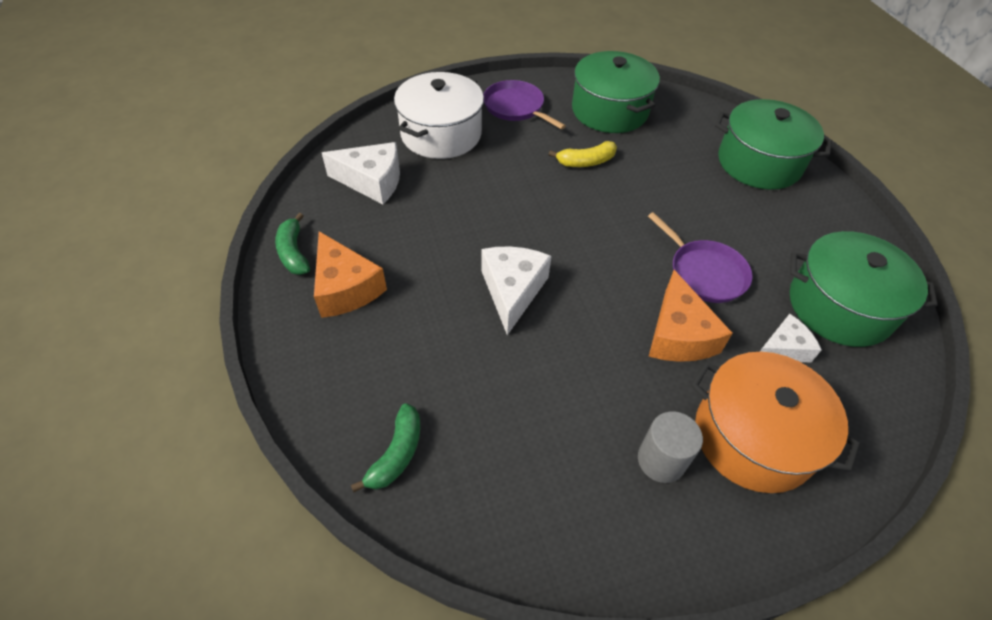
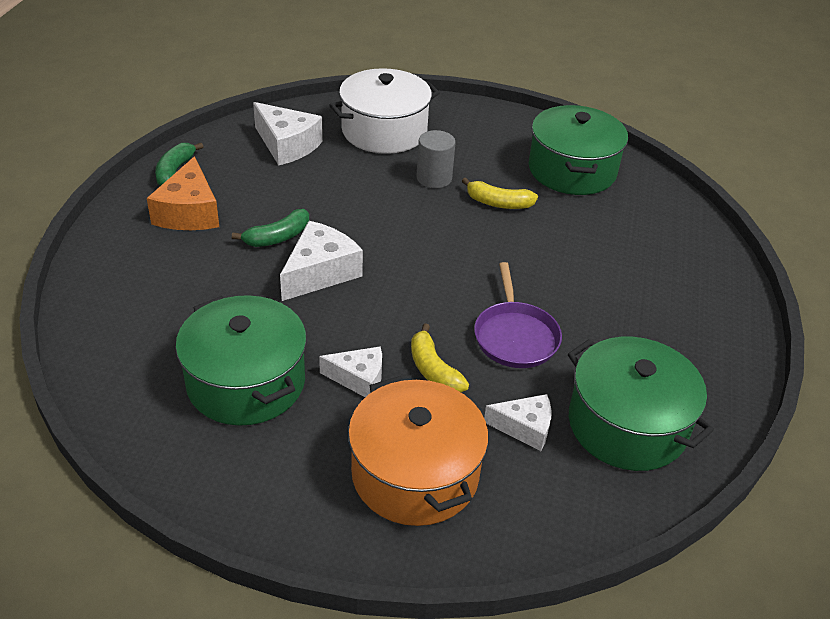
camera: 30 degrees right, 10 degrees down
green banana [351,403,420,492] -> green banana moved to [232,209,309,247]
purple pan [483,80,566,129] -> none
grey cylinder [638,411,703,483] -> grey cylinder moved to [416,130,456,188]
orange cheese [649,270,732,362] -> yellow banana [411,323,469,392]
green pot [715,99,832,190] -> green pot moved to [175,295,307,426]
none -> white cheese [319,346,382,397]

